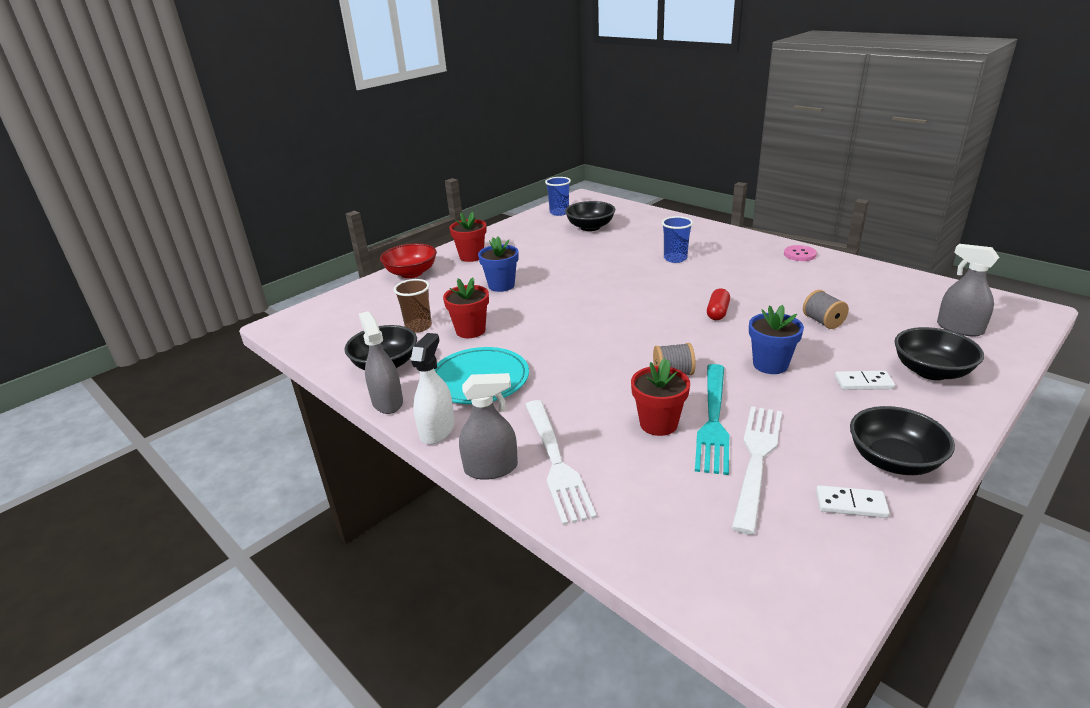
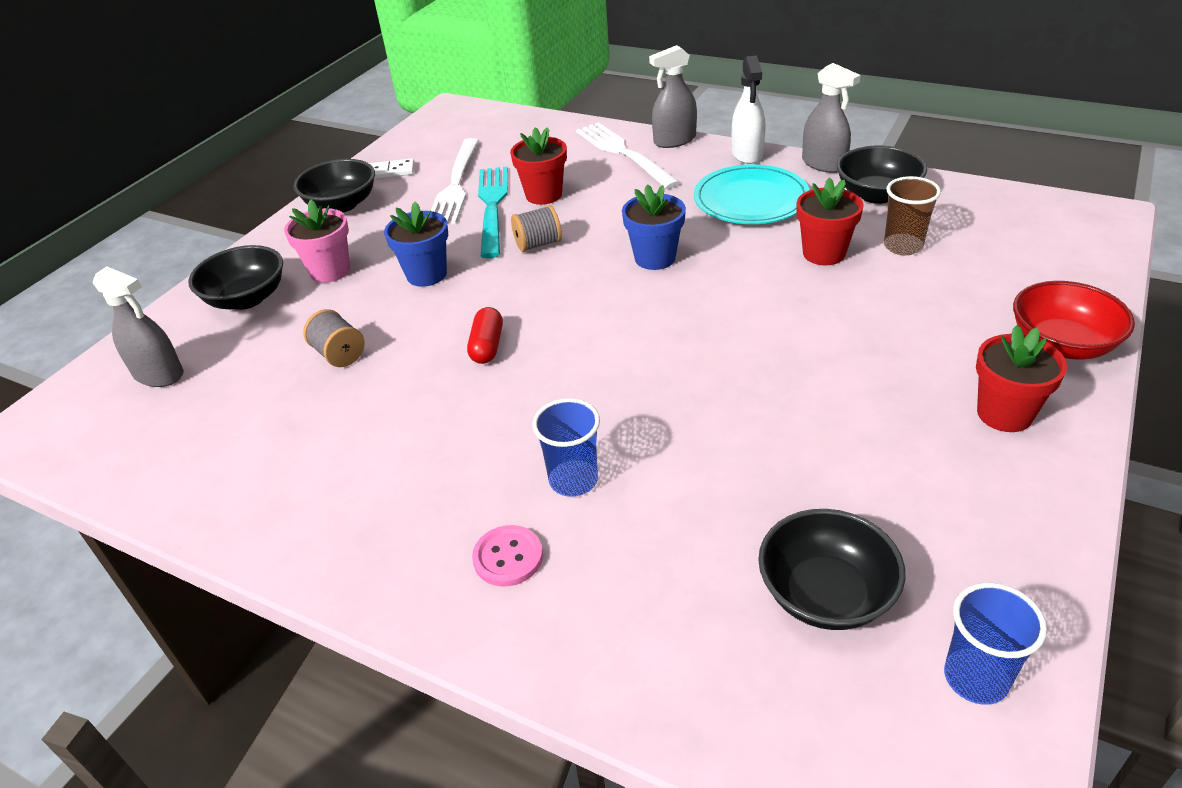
camera: 165 degrees right, 10 degrees up
blue flower pot [478,237,519,292] -> blue flower pot moved to [622,184,686,270]
pink button [784,245,817,261] -> pink button moved to [472,525,543,587]
white domino [835,371,895,390] -> pink flower pot [284,199,350,283]

